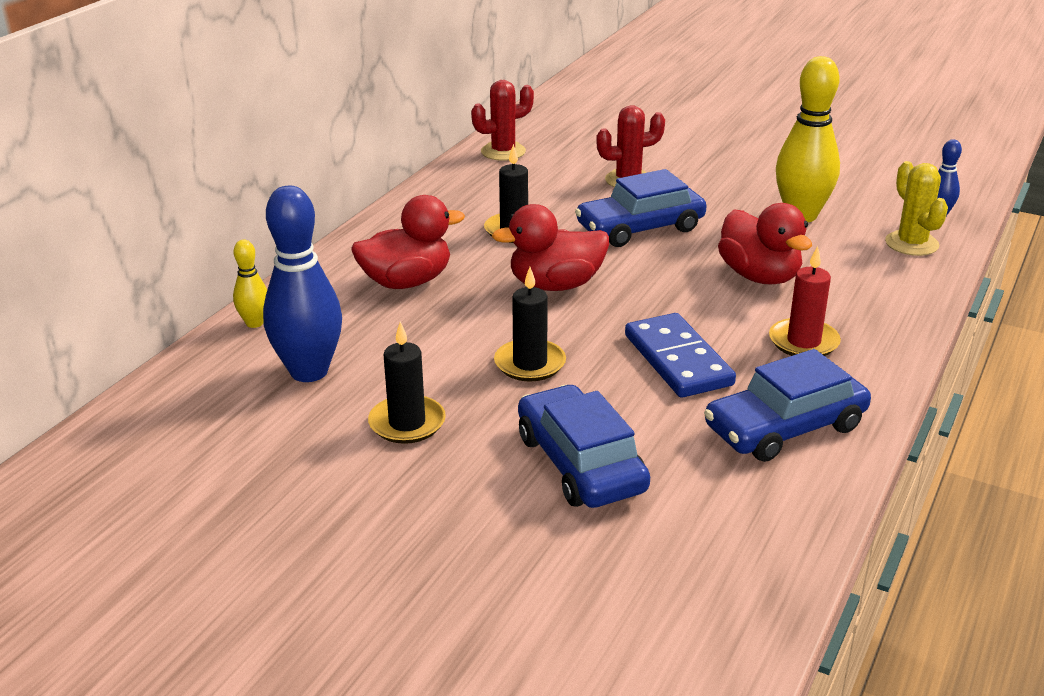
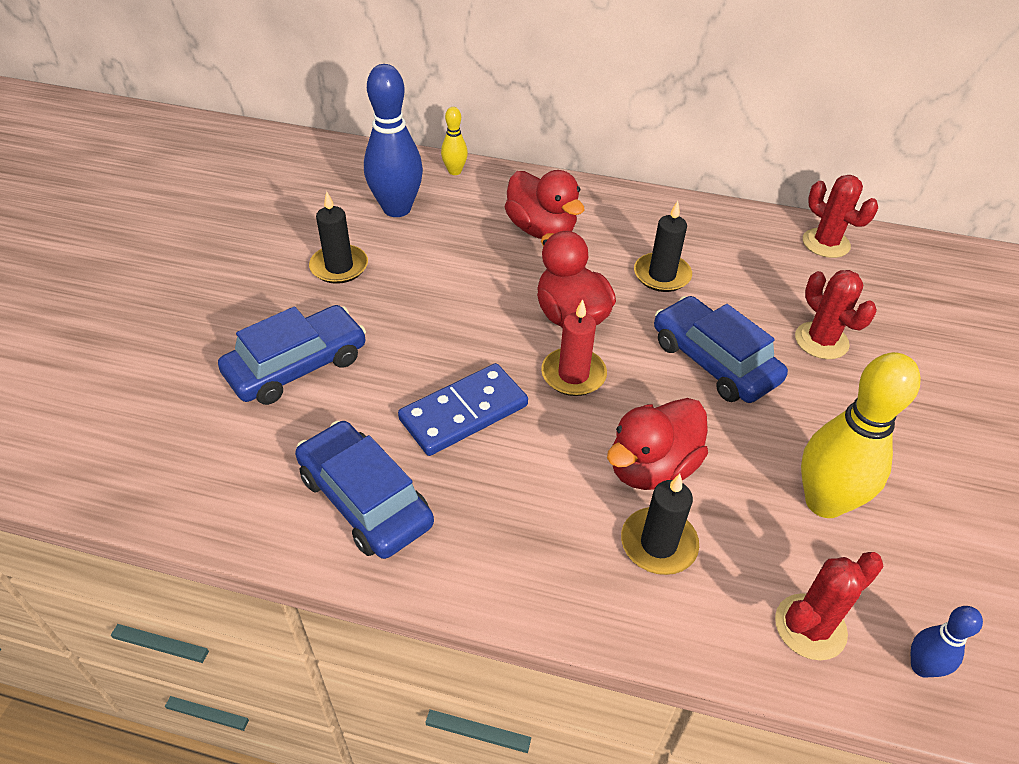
camera: 75 degrees right, 15 degrees up
black candle [494,267,566,382] -> black candle moved to [621,474,699,575]
red candle [769,246,841,356] -> red candle moved to [541,299,607,396]
yellow cactus [885,161,948,256] -> red cactus [775,552,884,660]

